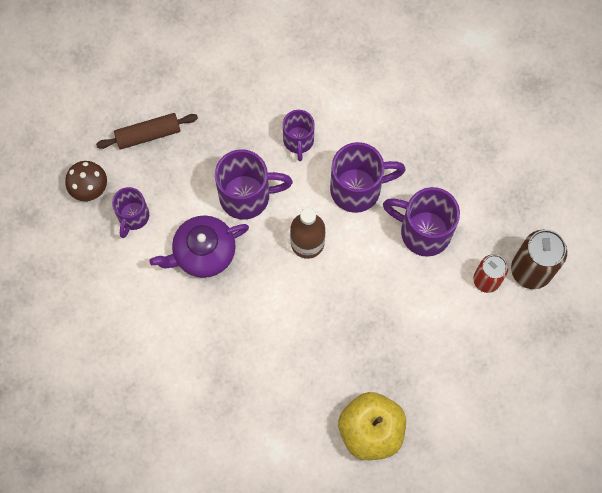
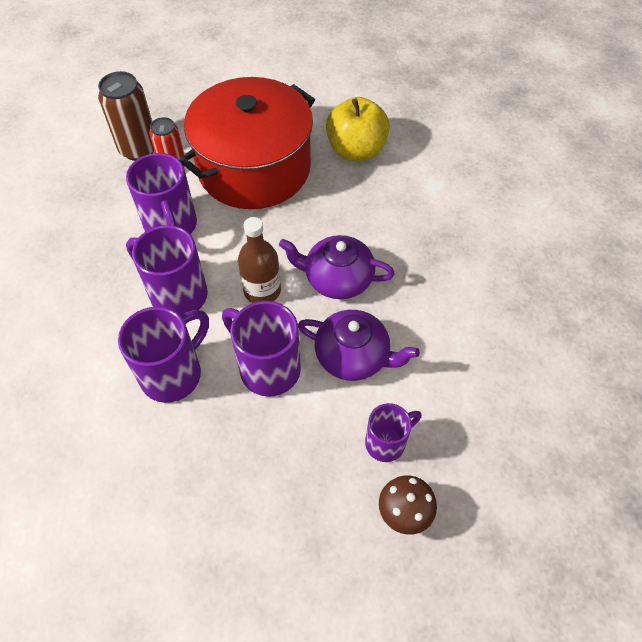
camera: 135 degrees left, 15 degrees down
brown rolling pin [96,113,198,149] -> none
purple mug [283,110,314,161] -> purple mug [118,307,209,403], size x1.61
none -> red pot [179,77,315,209]
none -> purple teapot [279,235,395,299]

